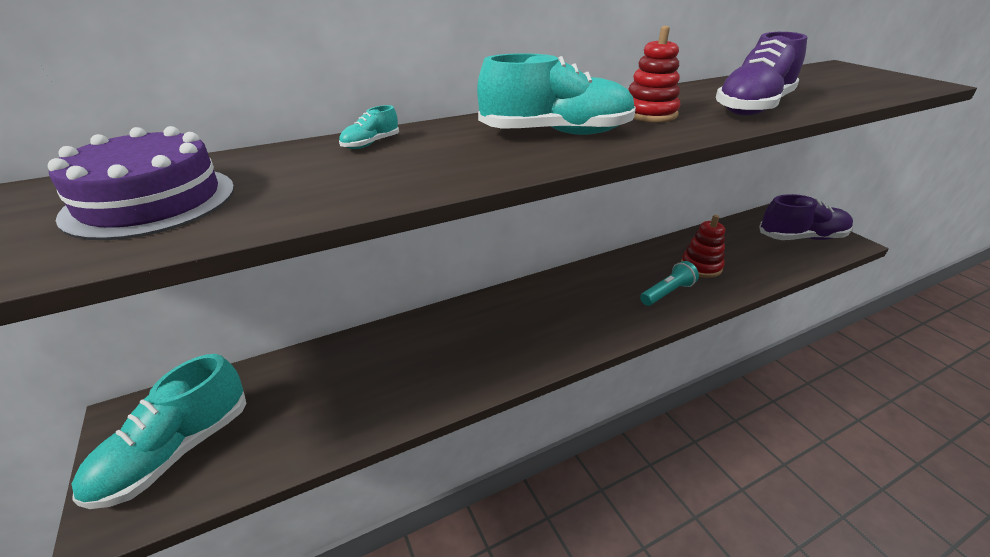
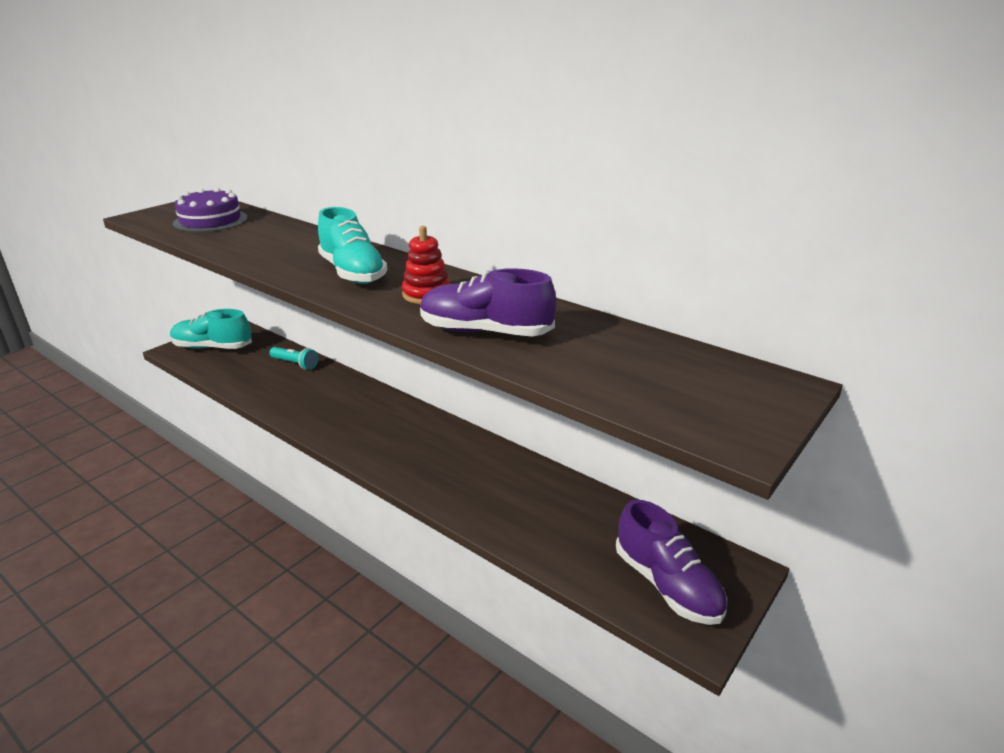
camera: 65 degrees right, 5 degrees down
turquoise shoe [339,105,399,149] -> none
turquoise flashlight [640,261,699,306] -> turquoise flashlight moved to [269,347,318,370]
red stacking toy [681,215,725,278] -> none

